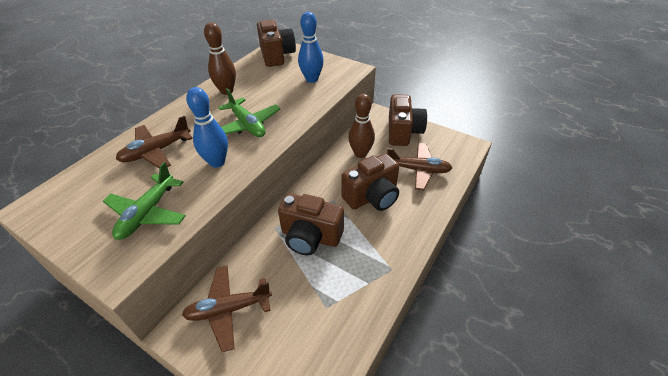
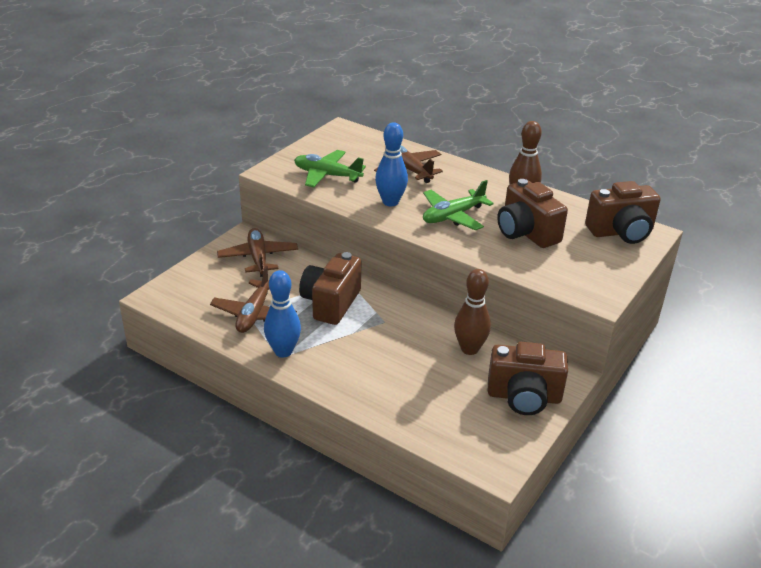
camera: 90 degrees right, 10 degrees down
blue bowling pin [298,12,324,83] -> blue bowling pin moved to [264,270,301,357]
brown camera [341,153,399,211] -> brown camera moved to [497,179,568,248]
brown plane [387,143,452,190] -> brown plane moved to [210,266,297,333]

